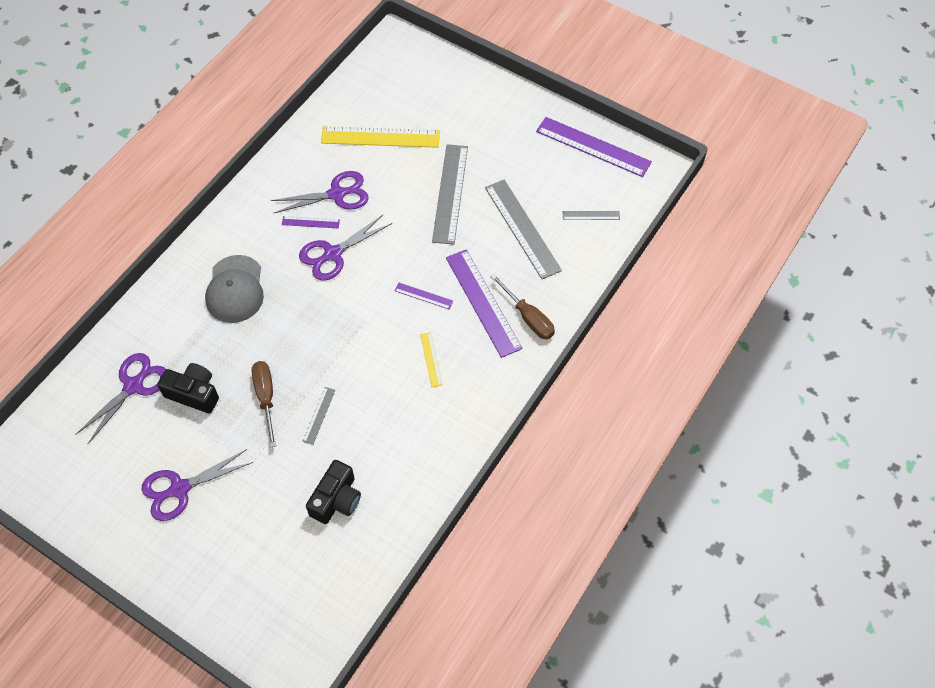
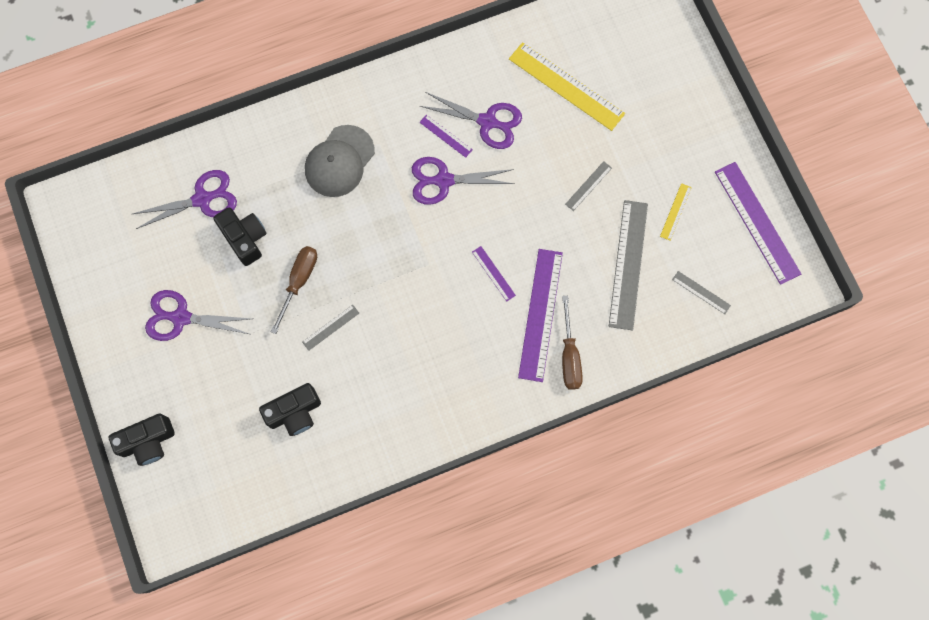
camera: 35 degrees right, 15 degrees up
yellow ruler [420,332,443,387] -> yellow ruler moved to [660,183,692,241]
grey ruler [432,144,468,245] -> grey ruler [565,161,612,211], size x0.46
none -> black camera [109,413,175,466]

